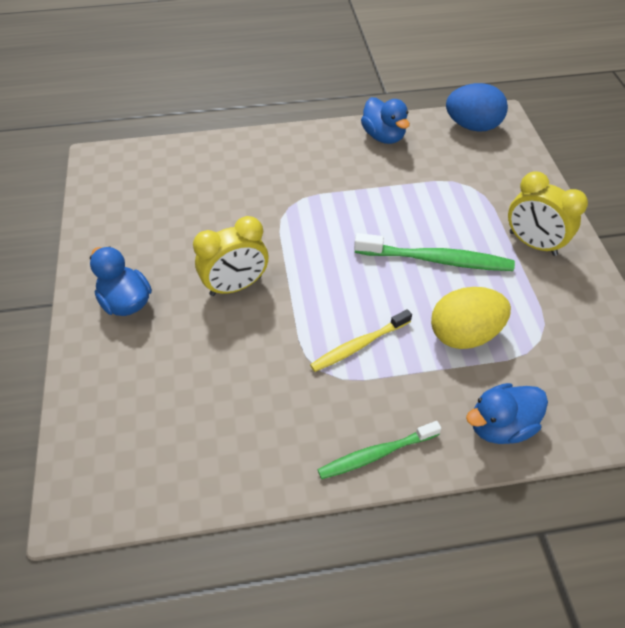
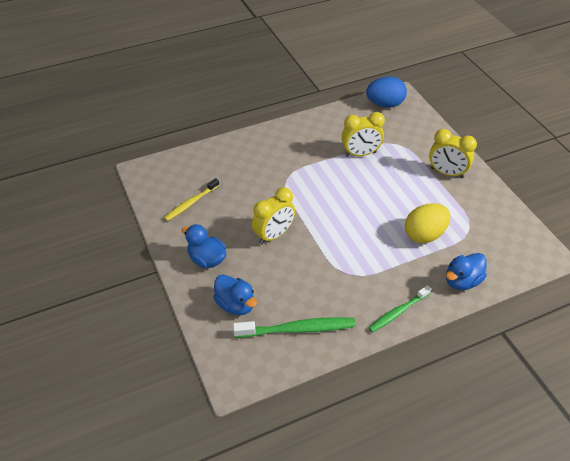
camera: 15 degrees left, 5 degrees down
yellow toothbrush [310,309,412,372] -> yellow toothbrush moved to [164,178,219,221]
green toothbrush [354,233,515,271] -> green toothbrush moved to [233,317,356,338]
blue duck [361,97,410,144] -> blue duck moved to [213,274,257,315]
none -> yellow clock [341,112,385,156]

